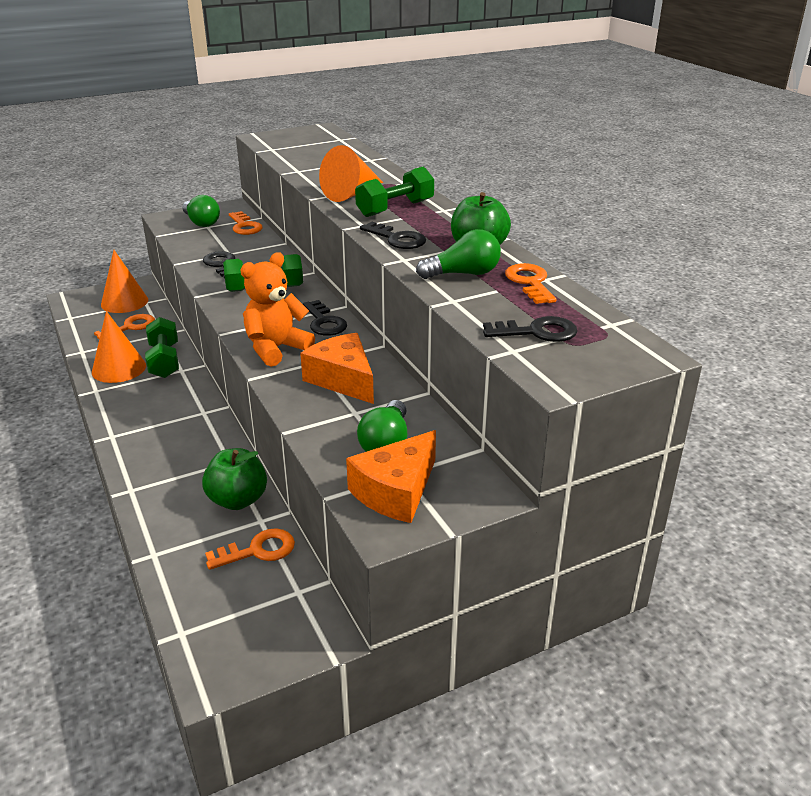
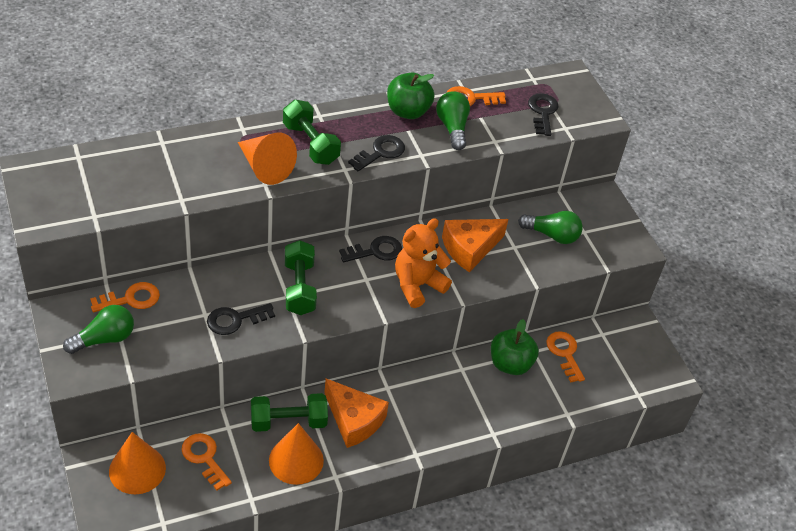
camera: 90 degrees left, 15 degrees up
orange teddy bear [241,252,315,367] -> orange teddy bear turned 90 degrees clockwise [395,218,452,308]
orange cheese [346,430,436,523] -> orange cheese moved to [324,379,389,448]

